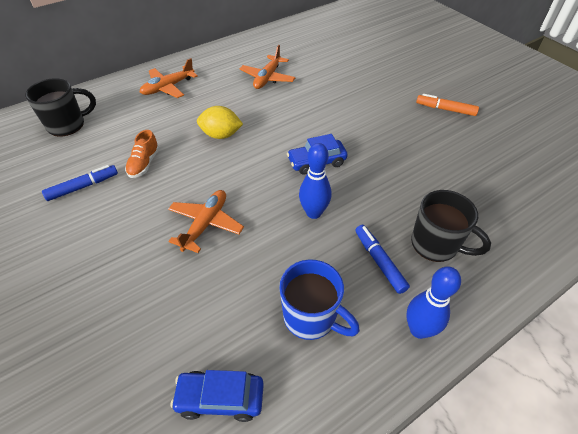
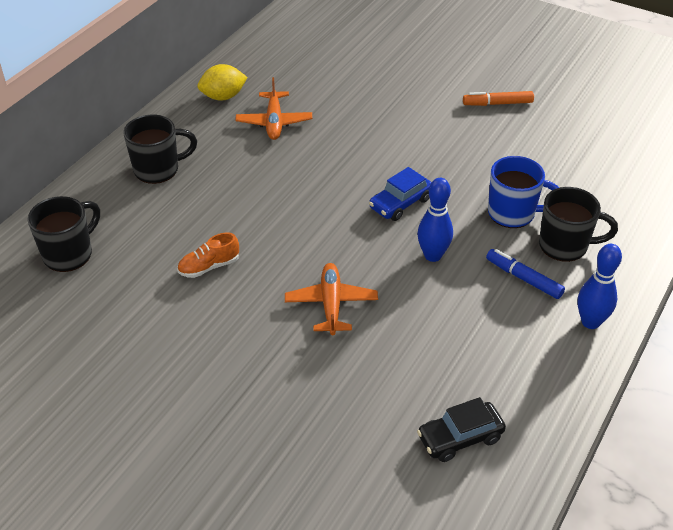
camera: 25 degrees left, 5 degrees down
blue marker [42,165,118,201] -> none
orange shoe [125,130,160,178] -> orange shoe turned 75 degrees clockwise [177,232,239,278]
orange plane [140,58,198,98] -> black mug [123,115,197,184]
blue car [170,370,264,422] -> black car [417,397,506,462]
yellow lemon [197,106,243,139] -> yellow lemon moved to [198,64,248,101]
blue mug [279,259,360,340] -> blue mug moved to [488,156,559,228]

